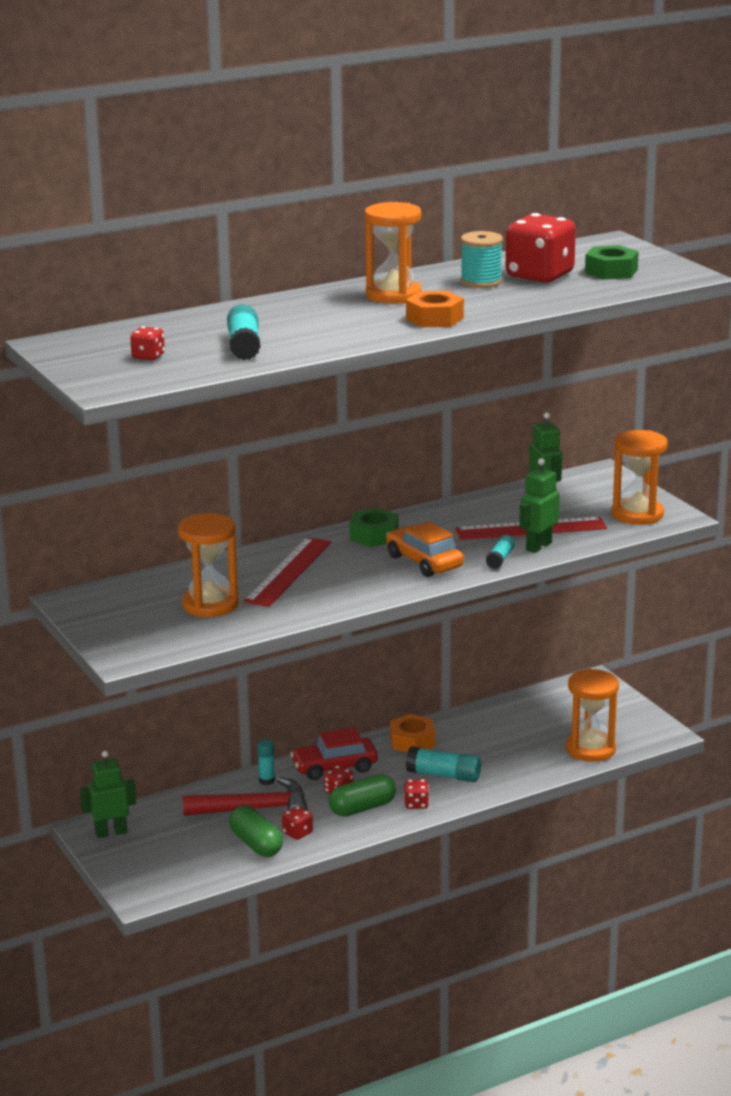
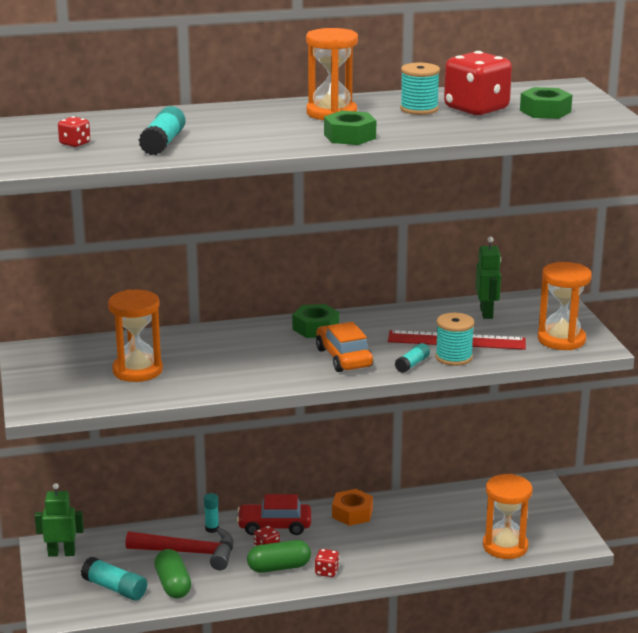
camera: 15 degrees right, 0 degrees up
red ruler [243,537,331,607] -> none
red dice [282,806,313,840] -> none
orange nut [406,291,464,327] -> green nut [324,111,376,145]
turquoise glue stick [406,746,481,782] -> turquoise glue stick moved to [81,557,147,601]
green robot [519,458,560,553] -> turquoise spool [435,313,475,366]

